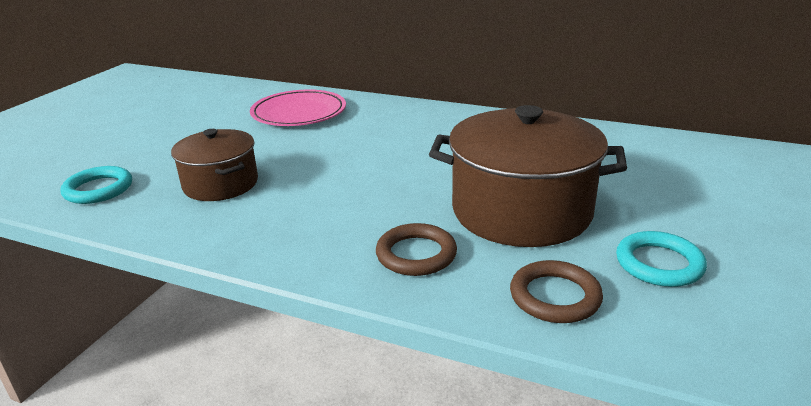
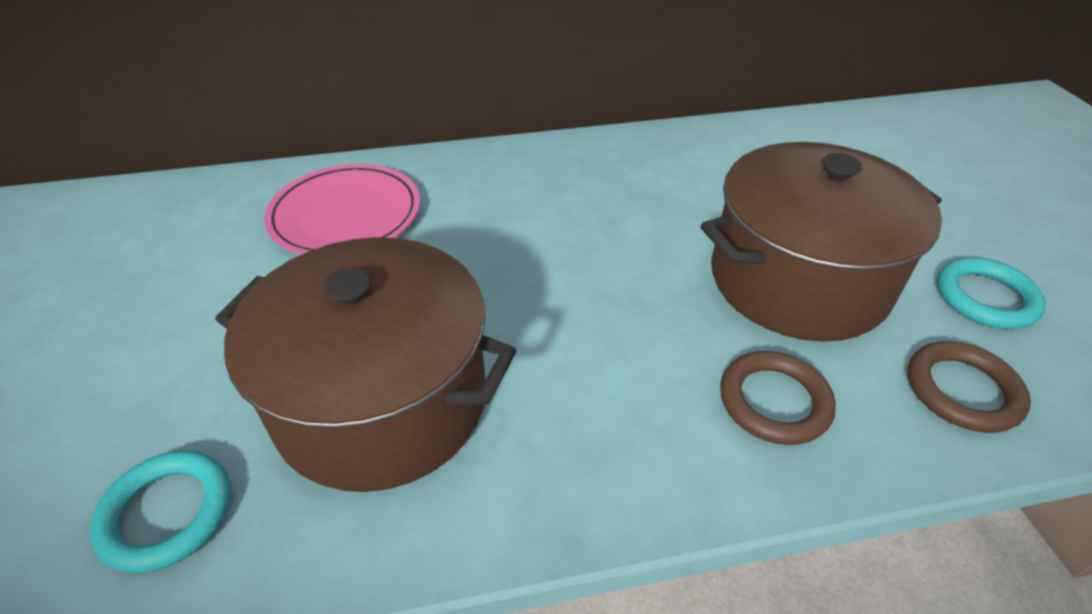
camera: 35 degrees left, 15 degrees up
brown pot [171,129,258,201] -> brown pot [215,237,517,492], size x1.68

